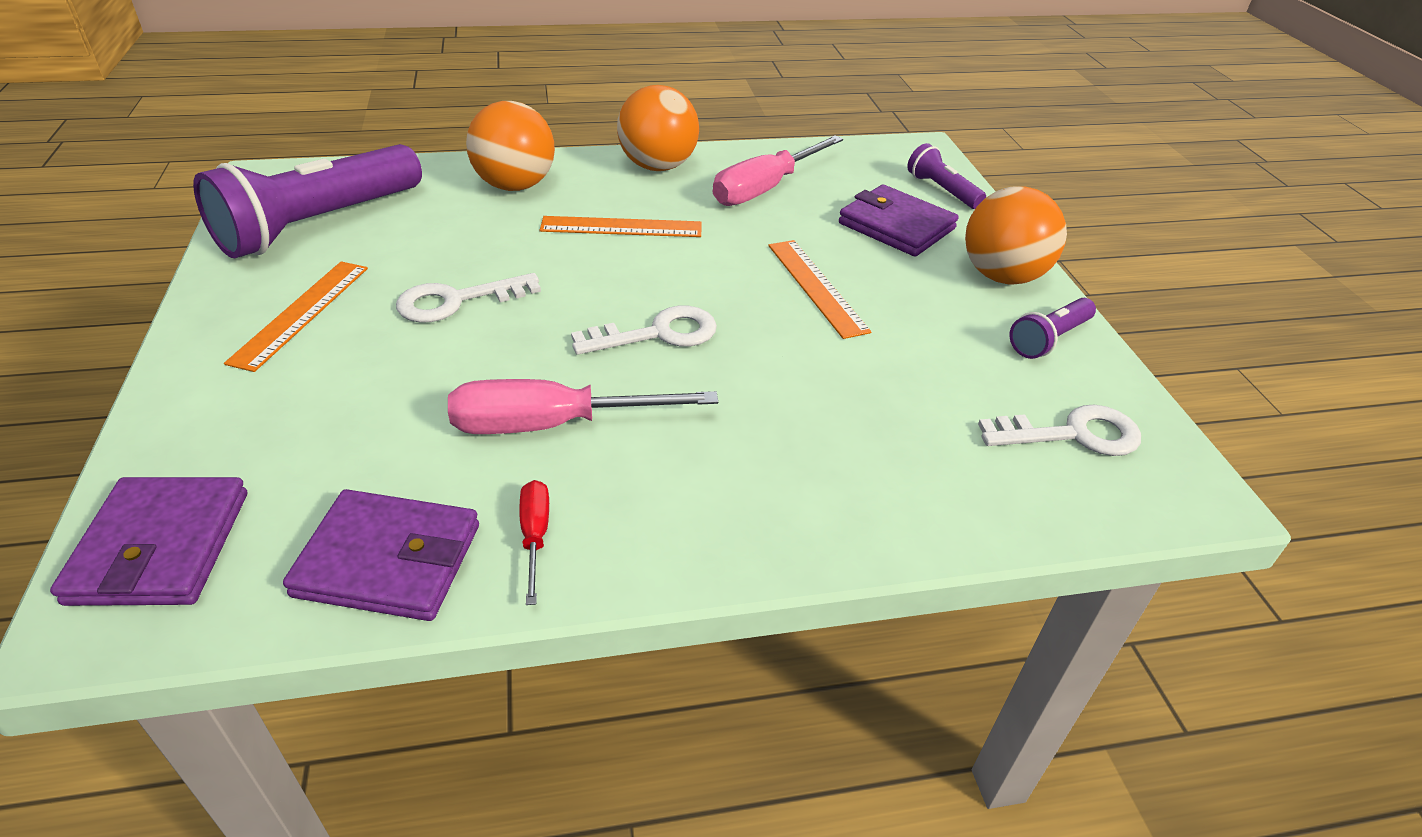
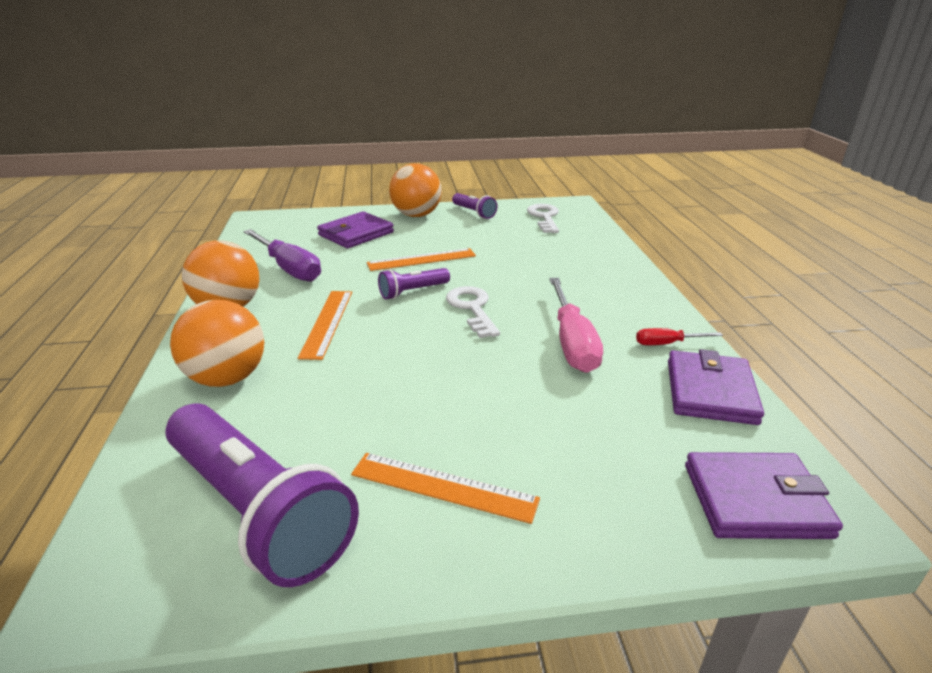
camera: 85 degrees left, 10 degrees down
white key [396,273,541,323] -> none
pink screwdriver [713,135,843,206] -> purple screwdriver [243,229,321,282]
purple flashlight [907,143,986,209] -> purple flashlight moved to [378,268,450,299]

